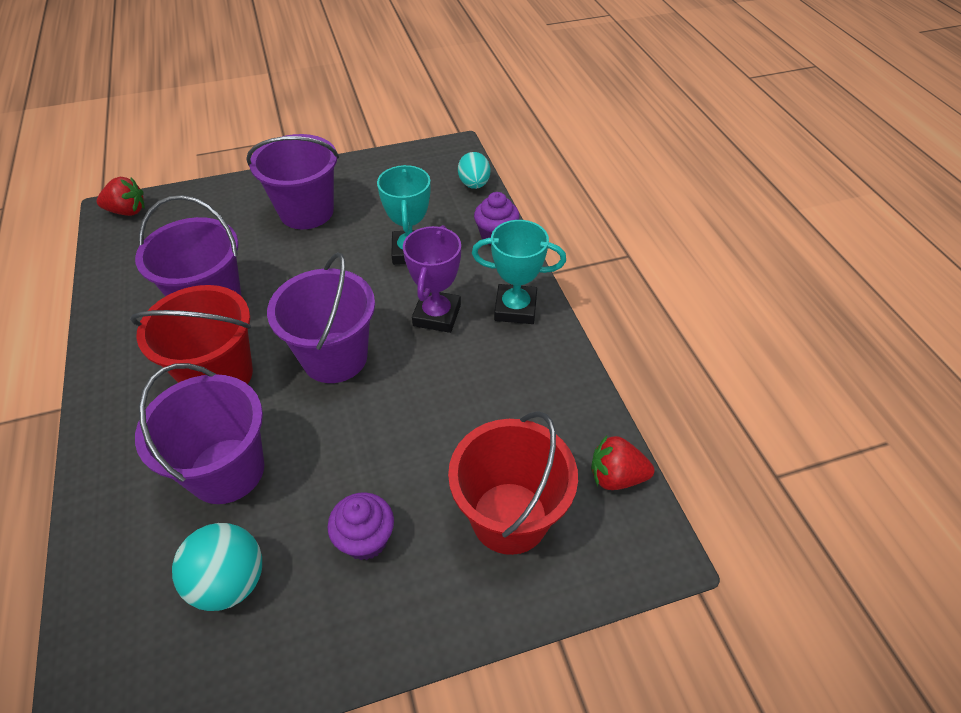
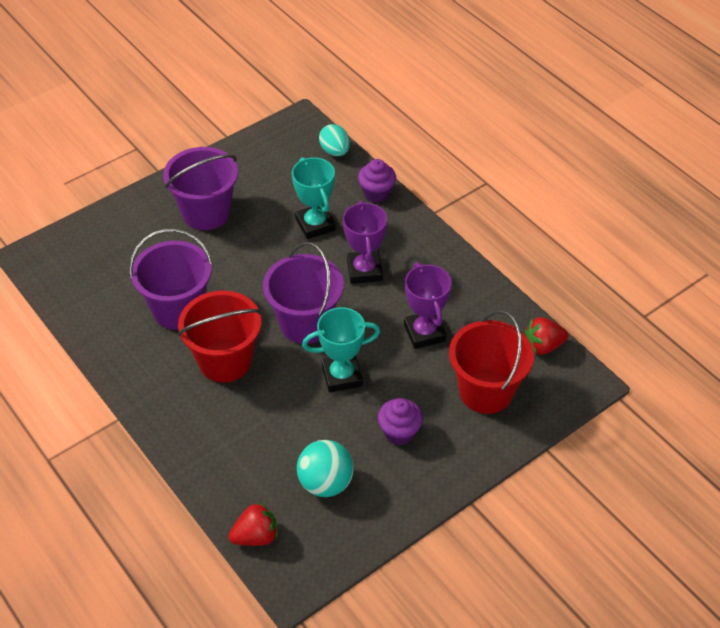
camera: 20 degrees left, 0 degrees up
red strawberry [97,177,145,216] -> red strawberry moved to [229,502,278,546]
purple bucket [135,363,264,504] -> none
turquoise trophy [472,220,566,324] -> turquoise trophy moved to [302,307,380,392]
none -> purple trophy [404,262,452,349]

